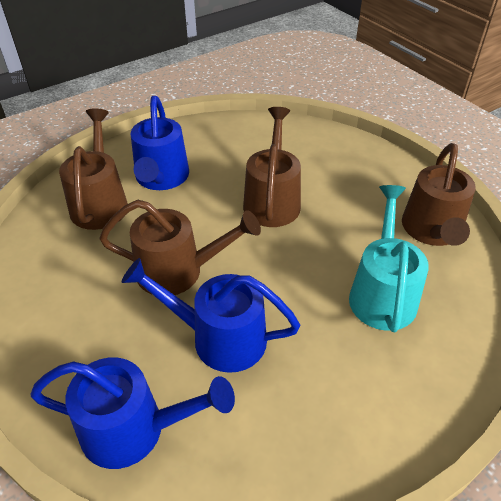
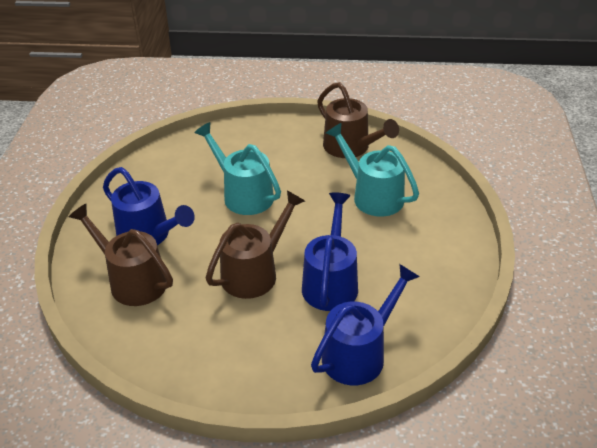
camera: 50 degrees left, 5 degrees down
blue watering can [122,258,300,373] -> blue watering can turned 135 degrees clockwise [302,192,358,311]
brown watering can [243,107,301,227] -> turquoise watering can [194,122,281,215]

